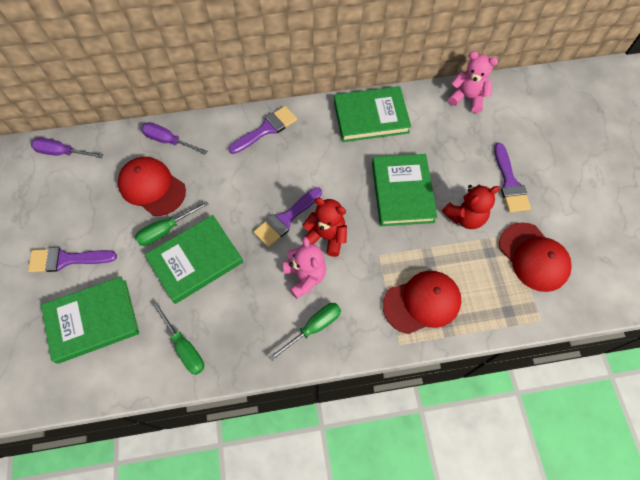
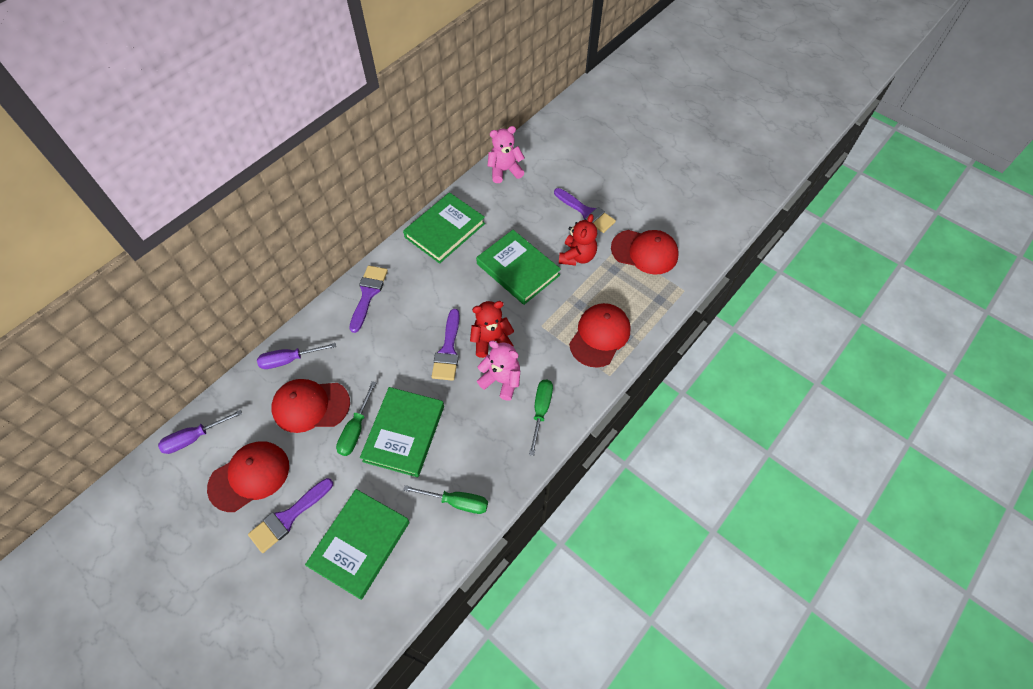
camera: 40 degrees left, 5 degrees down
none -> red cap [207,441,289,512]

